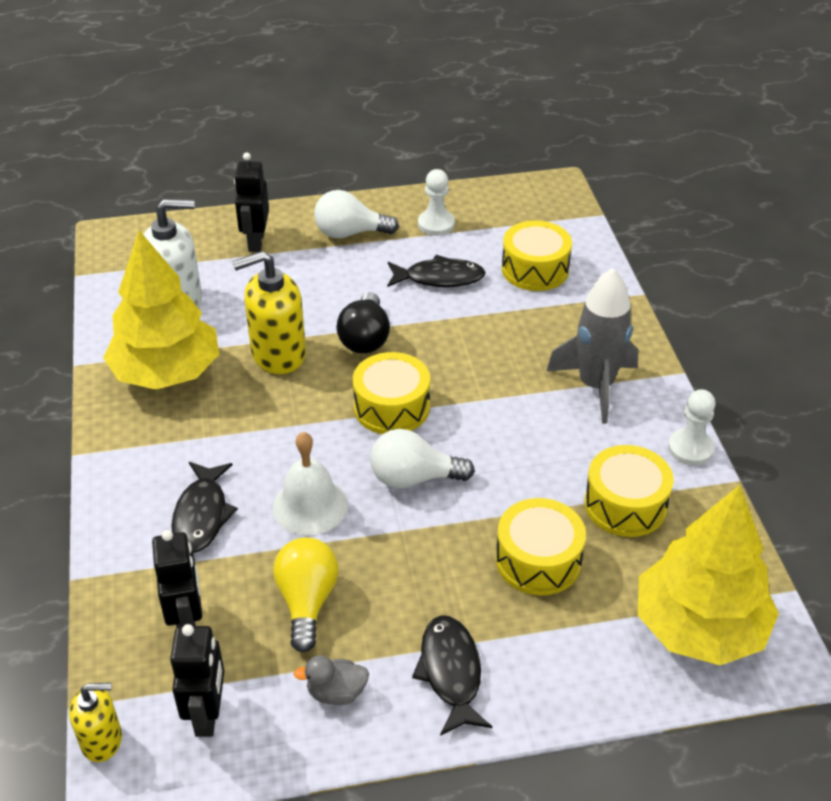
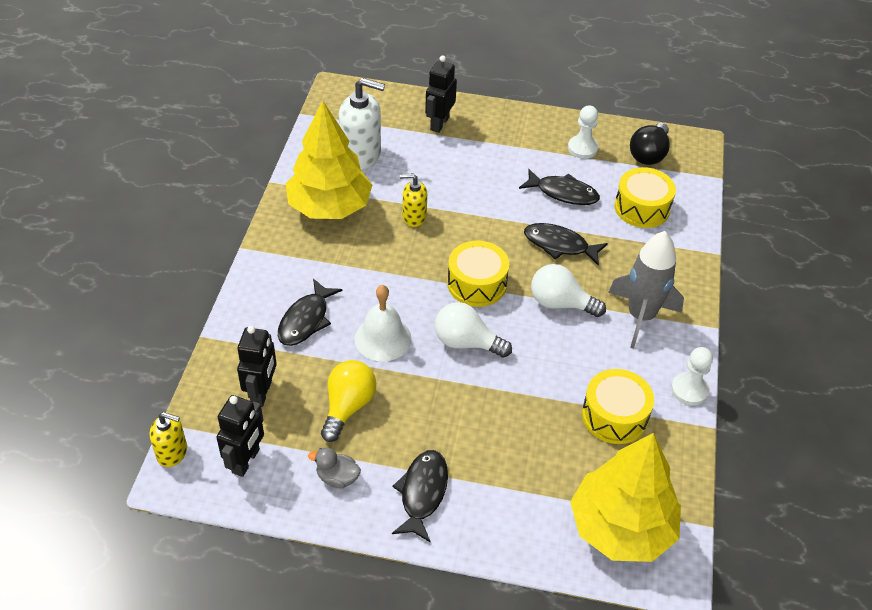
camera: 20 degrees right, 5 degrees up
yellow soap dispenser [232,251,306,374] -> yellow soap dispenser [400,173,427,227], size x0.58
white light bulb [314,190,399,238] -> white light bulb moved to [531,264,606,317]
black light bulb [336,292,390,354] -> black light bulb moved to [630,123,670,165]
yellow drum [496,498,586,595] -> none
none -> black fish [524,223,608,266]

